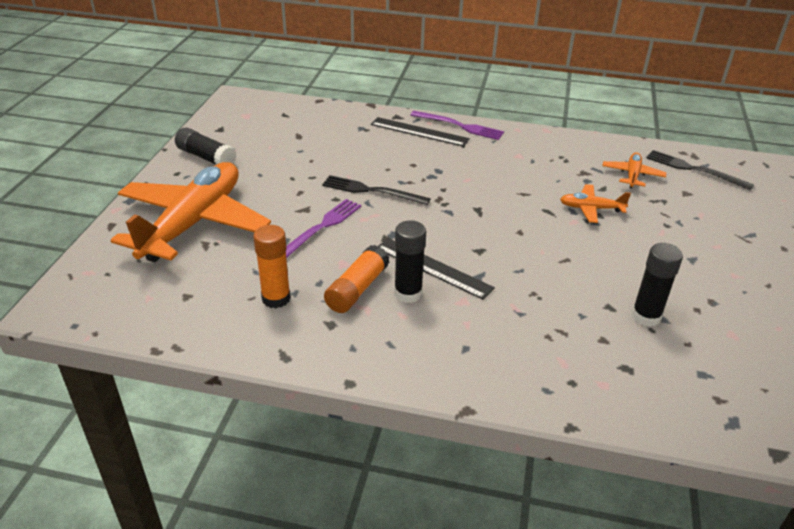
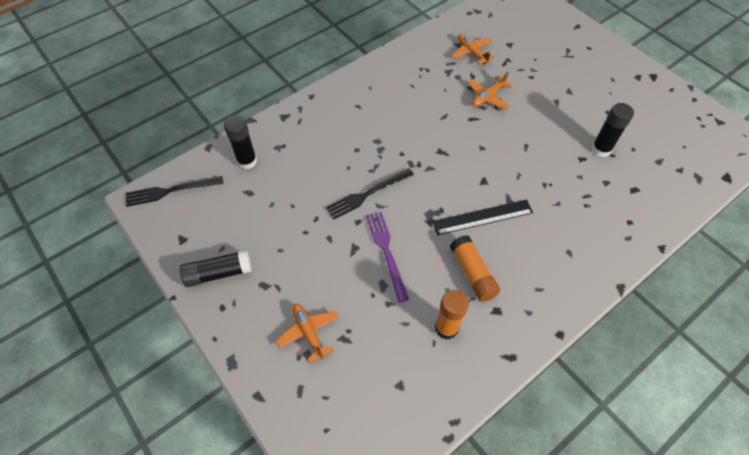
camera: 50 degrees left, 20 degrees up
orange plane [111,162,271,262] -> orange plane [276,304,339,363], size x0.42
black ruler [371,117,470,147] -> none
black glue stick [394,220,426,303] -> black glue stick moved to [224,115,257,169]
purple fork [411,111,504,140] -> none
black fork [646,150,754,190] -> black fork moved to [126,176,223,207]

